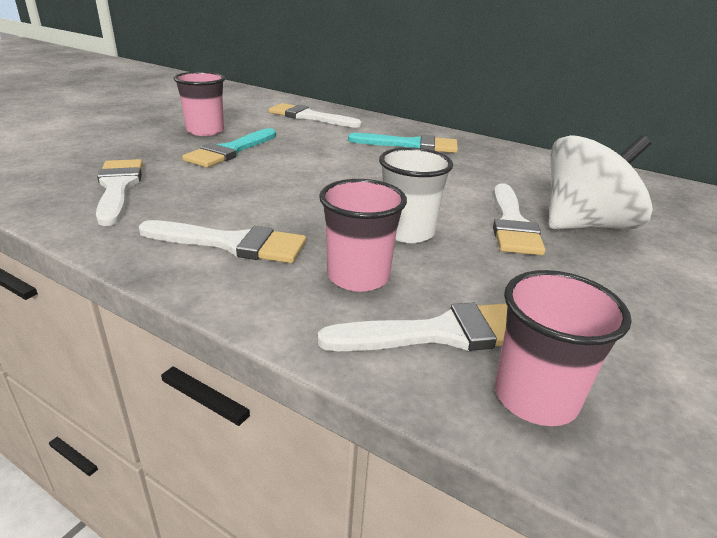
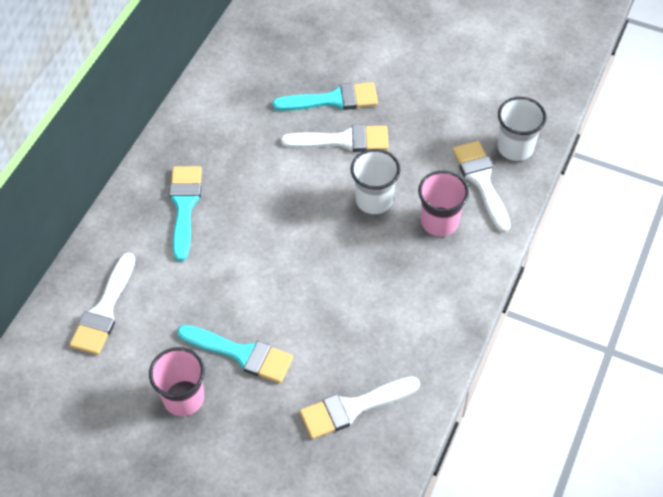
camera: 95 degrees left, 25 degrees up
white brush [139,220,306,263] -> none
pink cup [495,270,632,426] -> white cup [498,97,547,161]
white spinning top [548,135,653,229] -> turquoise brush [272,82,378,111]

